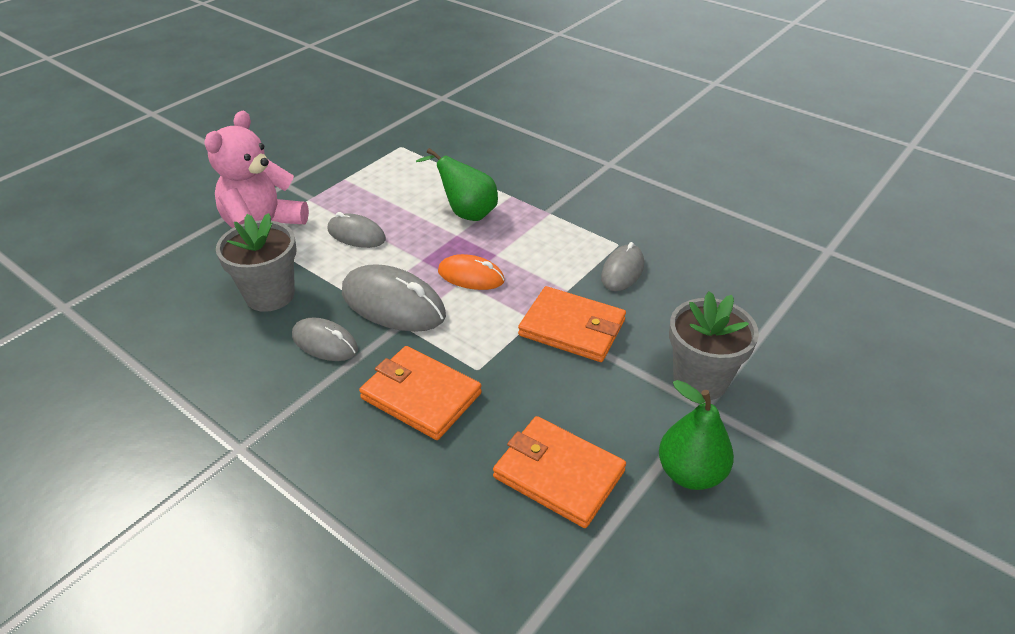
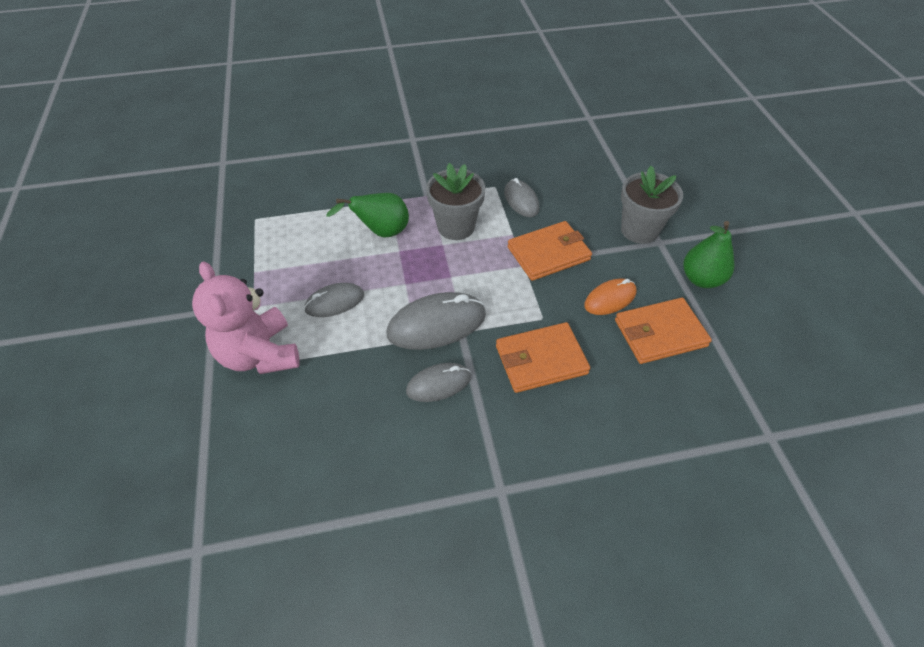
camera: 50 degrees left, 10 degrees up
grey flower pot [216,213,297,312] -> grey flower pot moved to [426,163,486,240]
orange mouse [438,254,505,290] -> orange mouse moved to [584,278,637,315]

